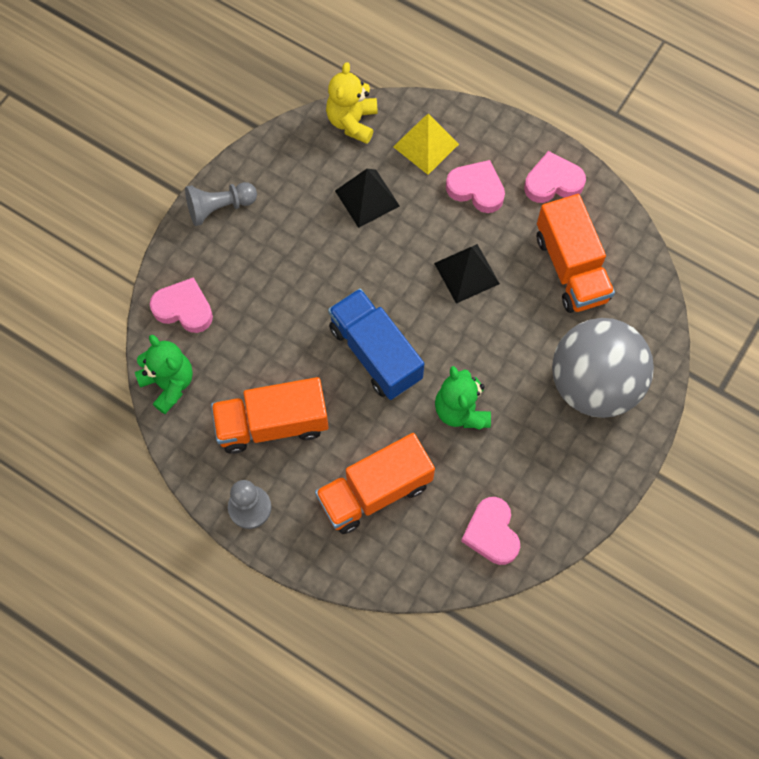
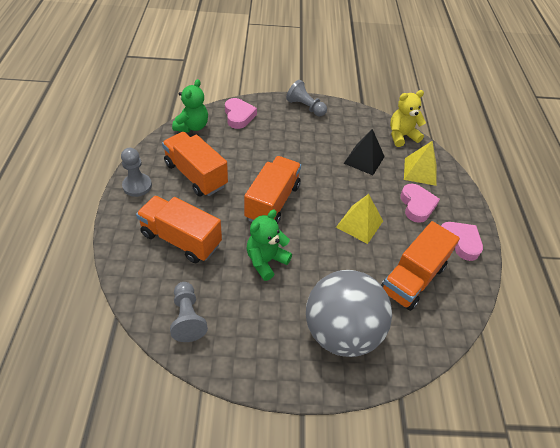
camera: 55 degrees right, 20 degrees down
blue truck [328,288,424,400] -> orange truck [244,156,301,224]
black pyramid [434,244,500,304] -> yellow pyramid [336,194,383,244]
pink heart [461,497,520,565] -> grey pawn [170,282,208,342]

